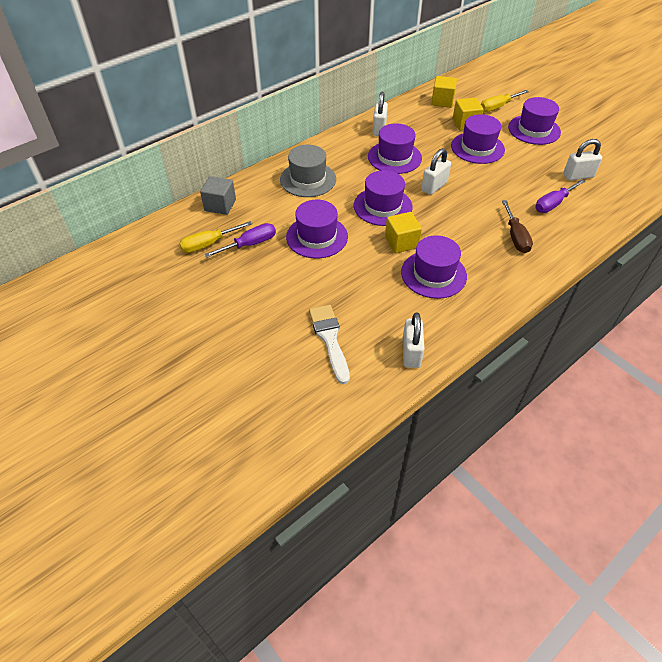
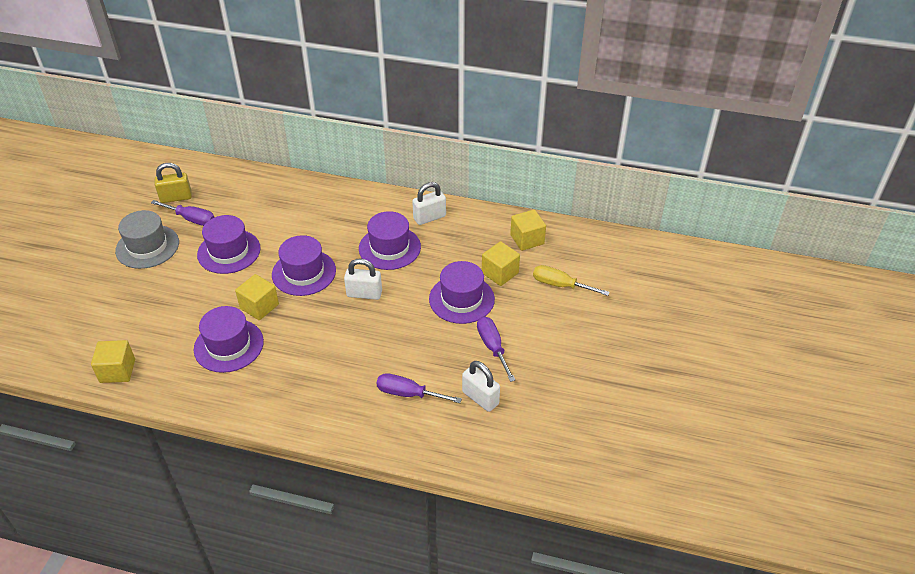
camera: 55 degrees right, 5 degrees down
yellow screwdriver [179,221,252,253] -> yellow padlock [155,163,192,203]
grey cube [200,176,236,215] -> none
grey hat [280,145,336,197] -> grey hat moved to [115,210,179,269]
white brush [309,305,350,384] -> none
white padlock [403,312,425,368] -> yellow cube [91,340,135,383]
brown screwdriver [502,200,533,253] -> none
purple hat [508,97,561,145] -> none
none -> purple screwdriver [477,316,516,382]

